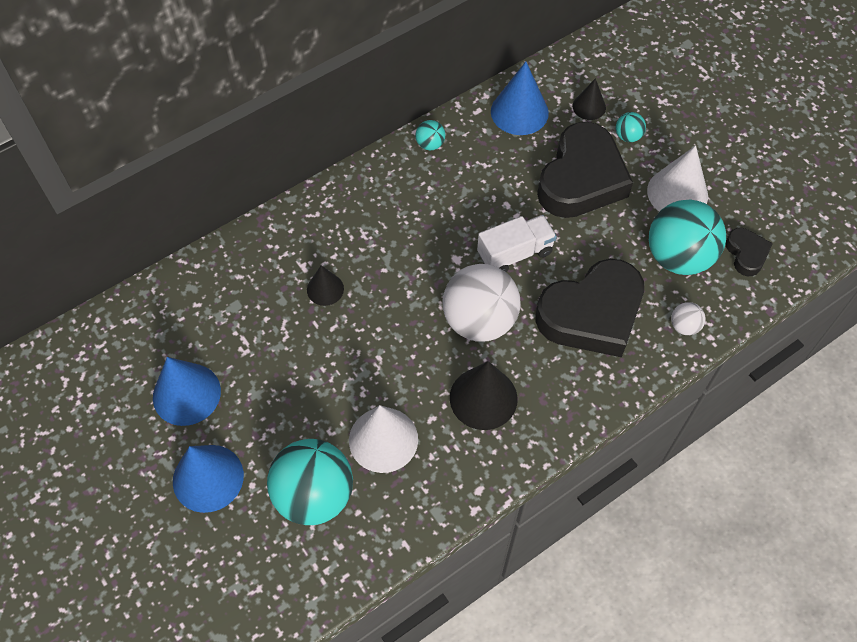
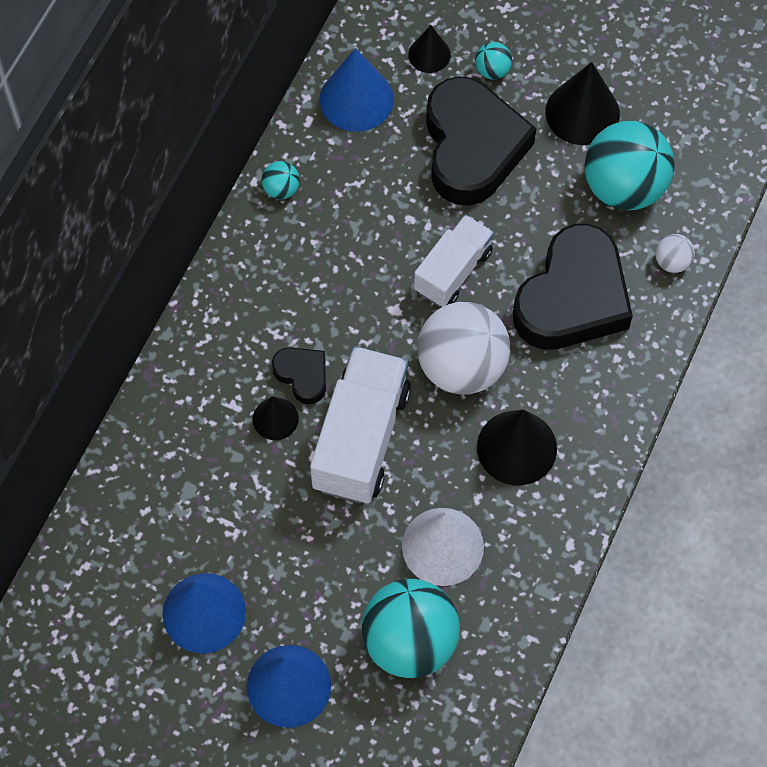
camera: 30 degrees left, 5 degrees up
white cone [647,145,708,212] -> black cone [545,62,620,145]
black heart [726,228,773,276] -> black heart moved to [272,347,326,404]
none -> white truck [310,346,411,503]

